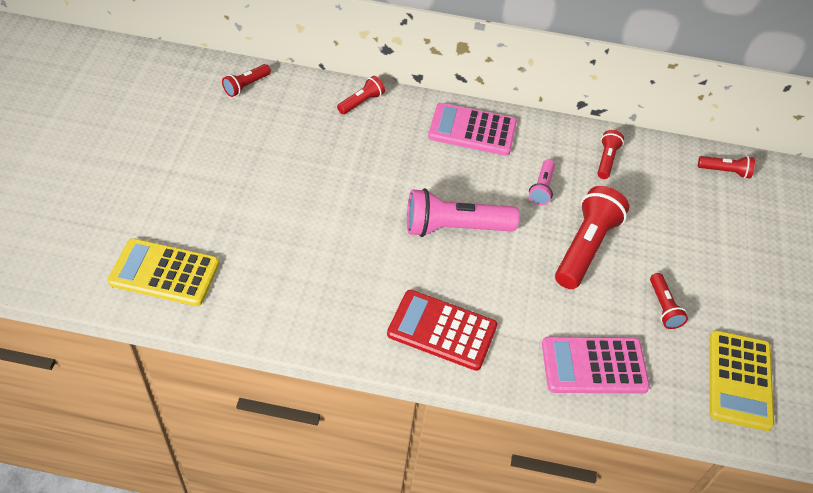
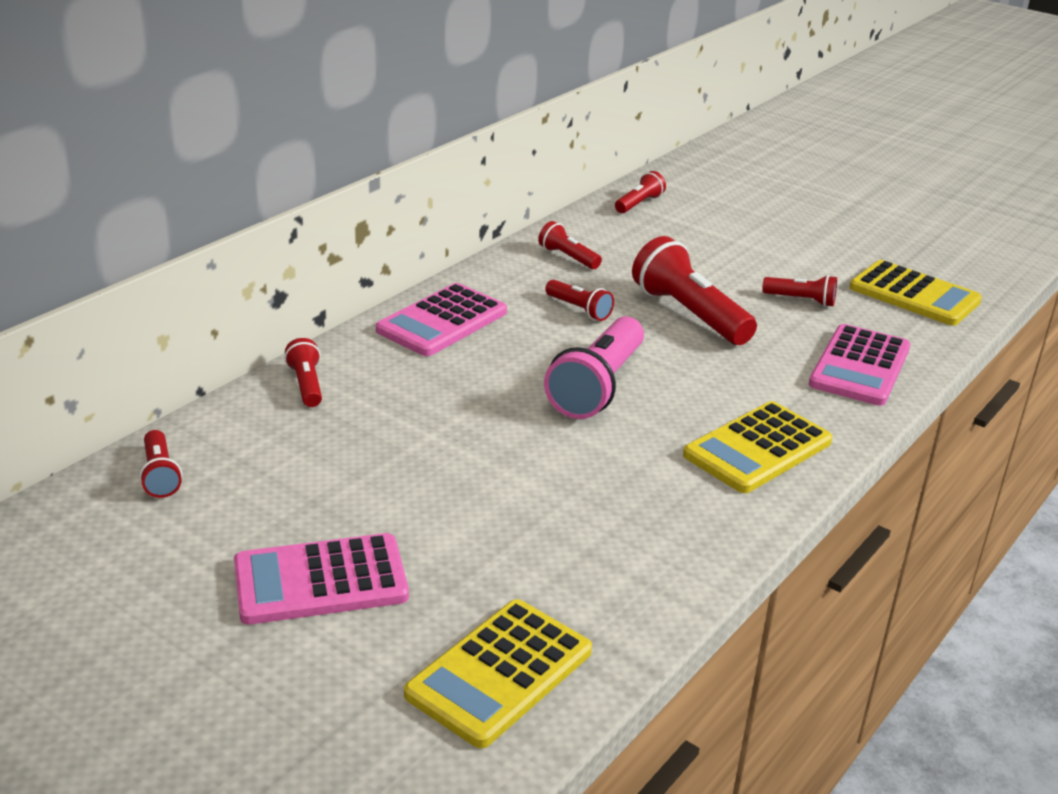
camera: 60 degrees left, 20 degrees down
red calculator [387,290,497,371] -> yellow calculator [683,401,832,493]
pink flashlight [529,159,555,205] -> red flashlight [545,280,614,321]
none -> pink calculator [234,533,409,625]

